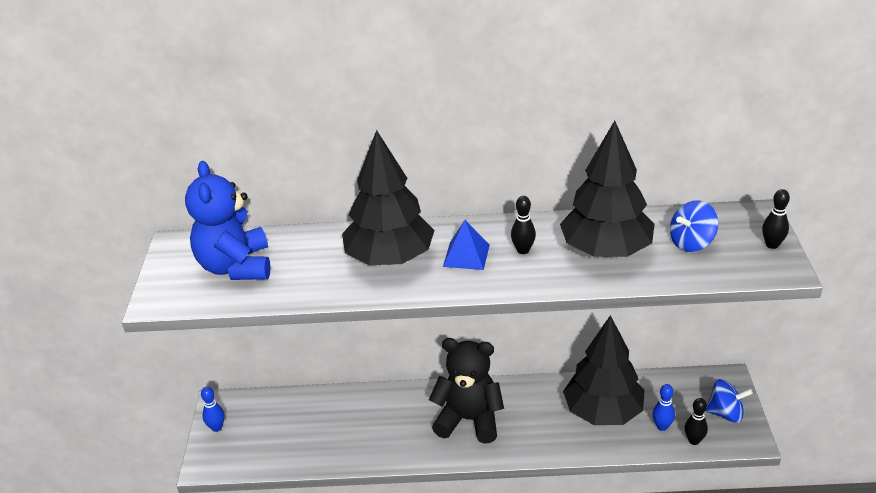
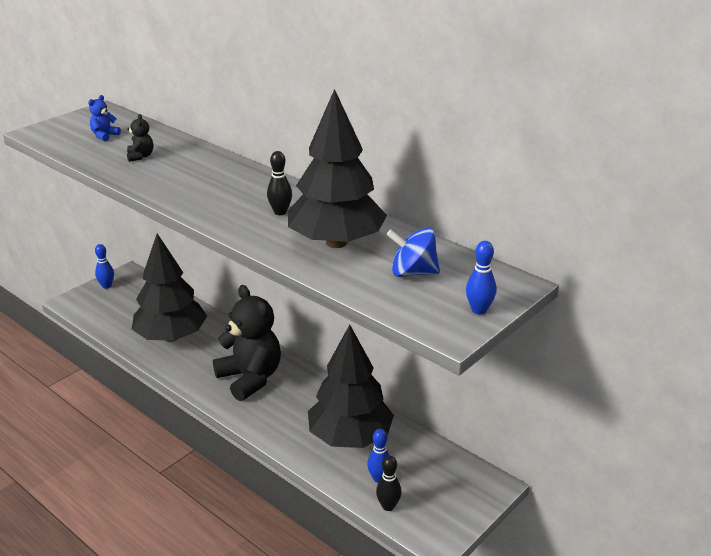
camera: 40 degrees right, 5 degrees down
blue teddy bear [185,161,271,280] -> blue teddy bear [88,95,121,142], size x0.41
black tree [342,130,435,265] -> black tree moved to [132,233,207,342]
blue pyramid [443,220,490,270] -> none
blue spinning top [705,379,753,423] -> none
black bowling pin [762,189,790,249] -> blue bowling pin [466,241,496,315]
none -> black teddy bear [127,114,153,162]

